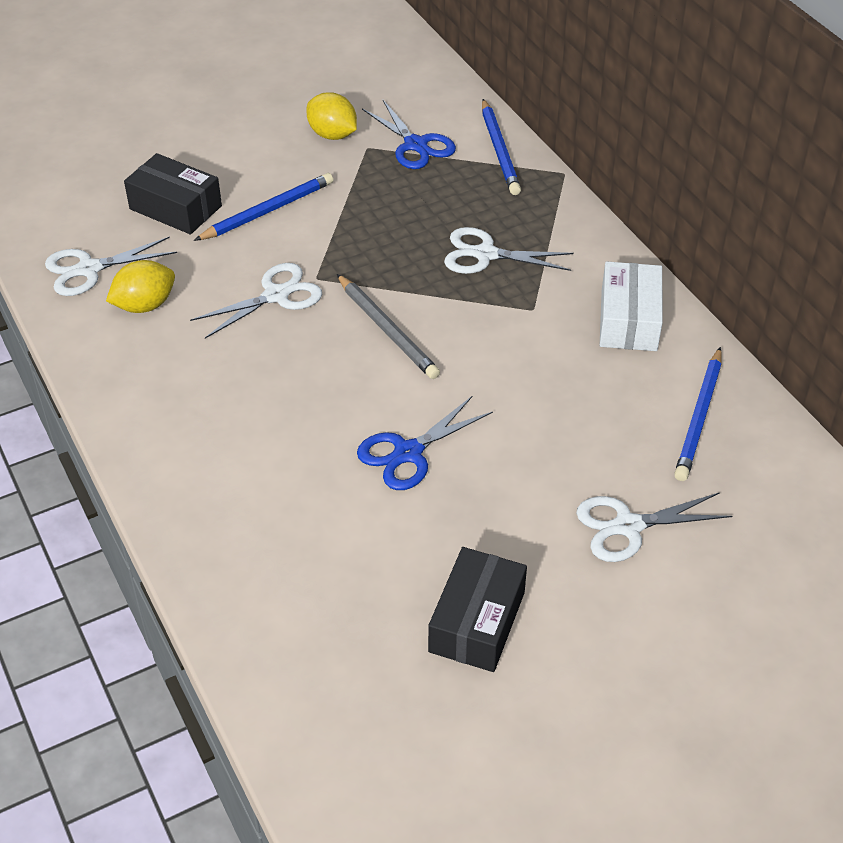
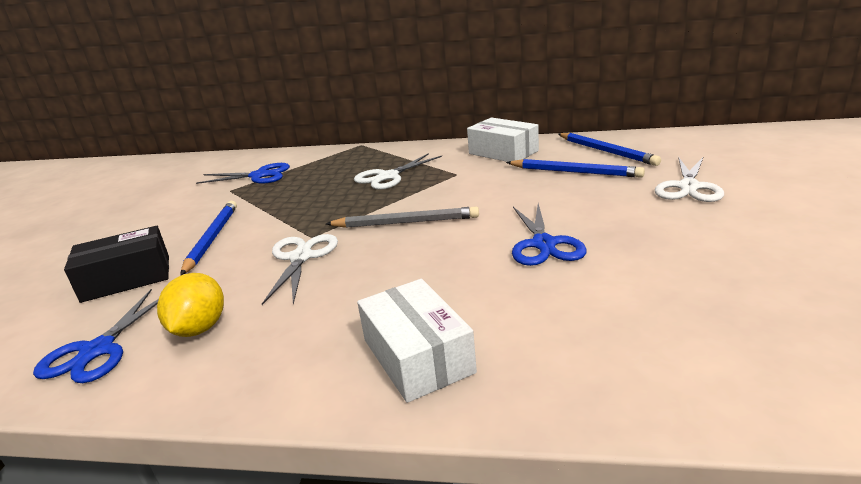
camera: 50 degrees left, 20 degrees down
white scissors [45,236,177,296] -> blue scissors [33,289,159,383]
yellow lemon [306,92,357,140] -> none
black box [428,547,527,672] -> none
blue pencil [482,99,521,195] -> blue pencil moved to [506,159,645,178]
none -> white box [357,279,477,403]

